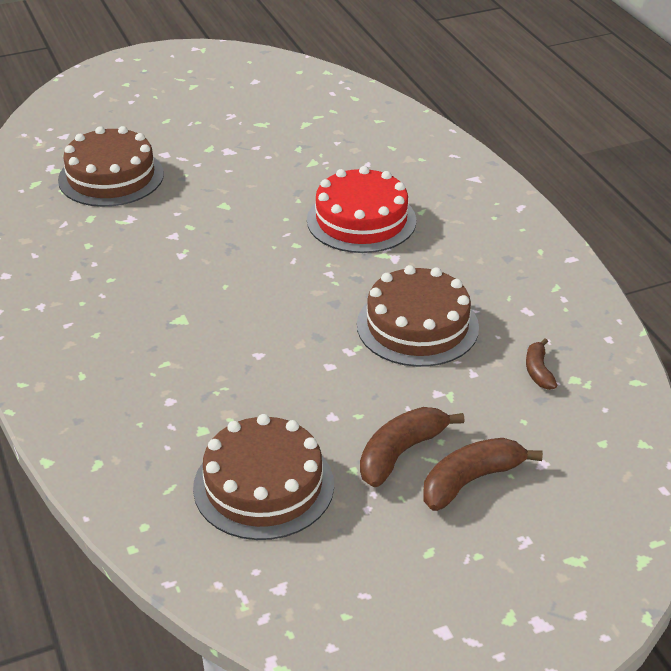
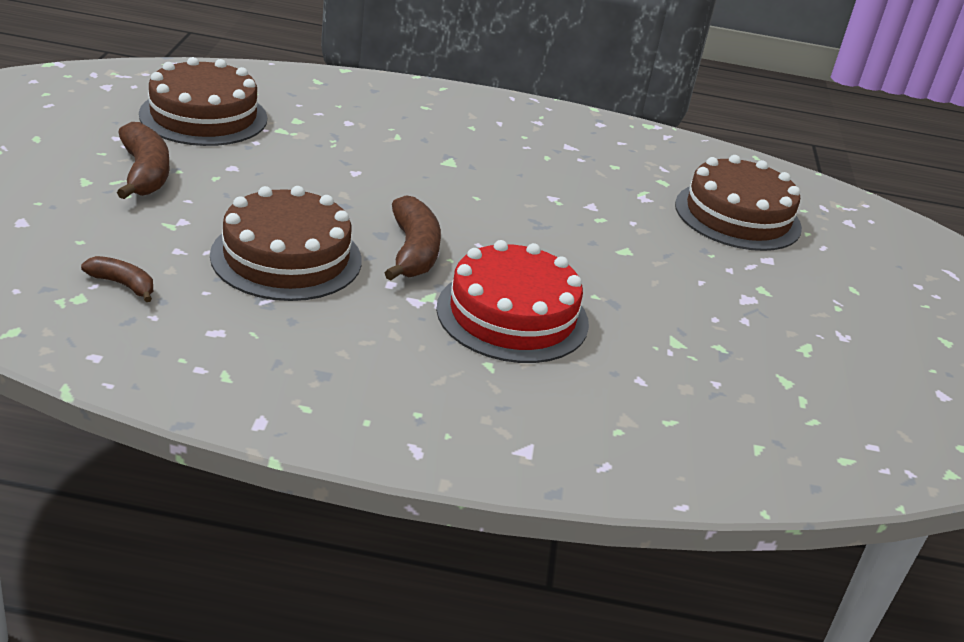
camera: 115 degrees right, 5 degrees down
brown banana [423,438,543,511] -> brown banana moved to [384,195,441,281]

